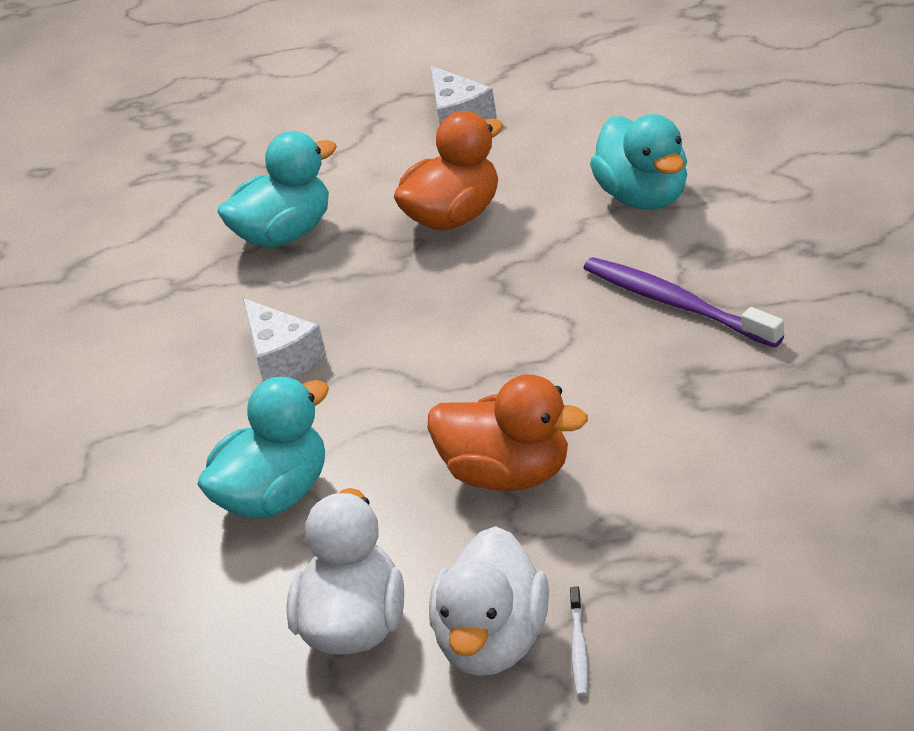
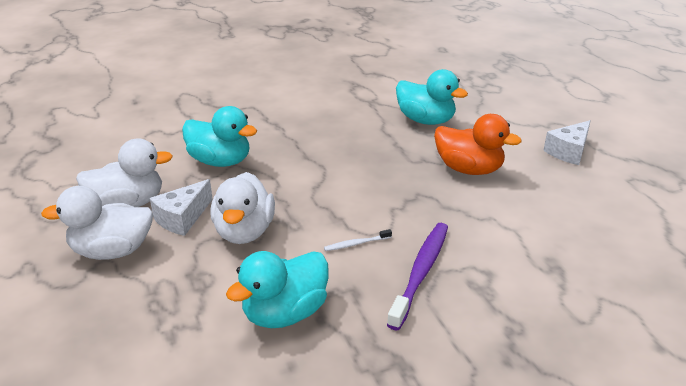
camera: 65 degrees right, 5 degrees down
white cheese [243,298,327,382] -> white cheese moved to [150,179,213,236]
orange duck [428,374,588,491] -> white duck [210,172,275,244]
white toothbrush [570,586,588,696] -> white toothbrush moved to [324,229,392,251]
turquoise duck [590,114,687,210] -> turquoise duck moved to [226,251,328,328]

